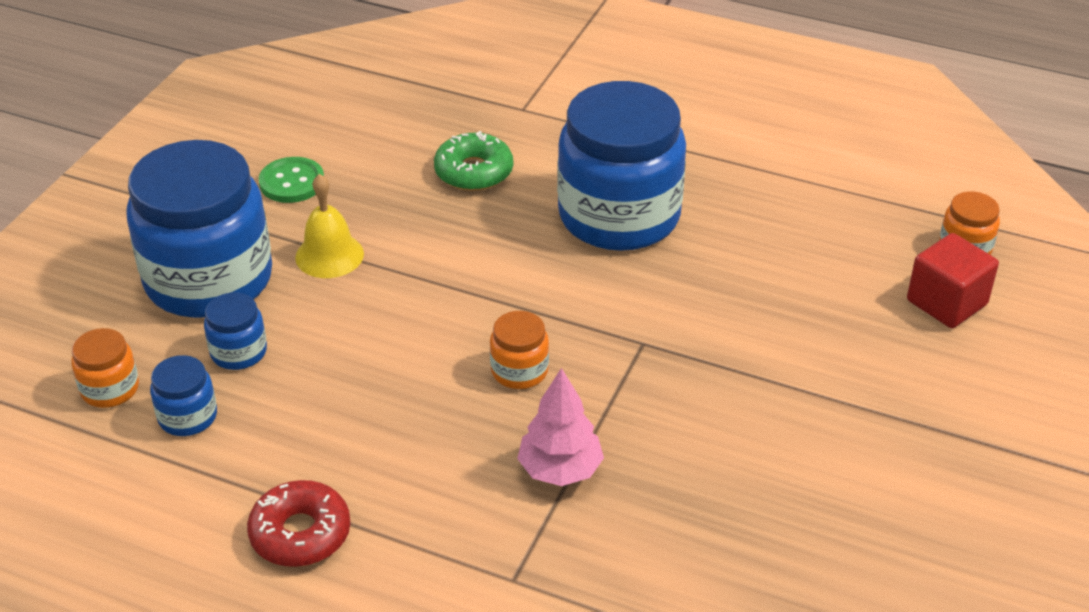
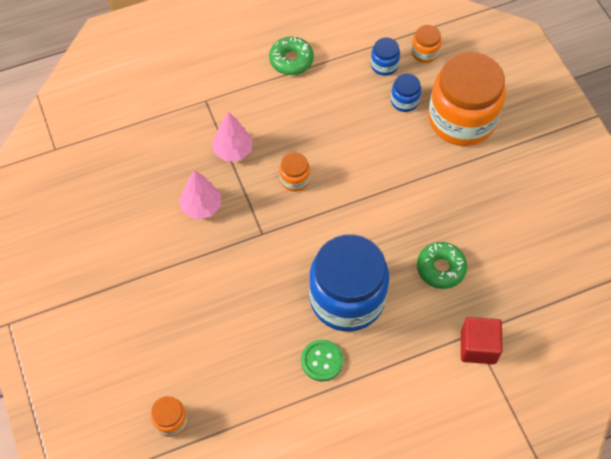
camera: 135 degrees right, 20 degrees up
blue jar [126,140,272,318] -> orange jar [428,52,506,146]
red donut [247,480,351,567] -> green donut [269,37,314,75]
green button [259,157,324,203] -> green button moved to [301,339,343,381]
yellow bell [295,174,364,278] -> none
red cube [907,233,999,328] -> red cube moved to [461,317,503,364]
none -> pink tree [179,170,221,219]

